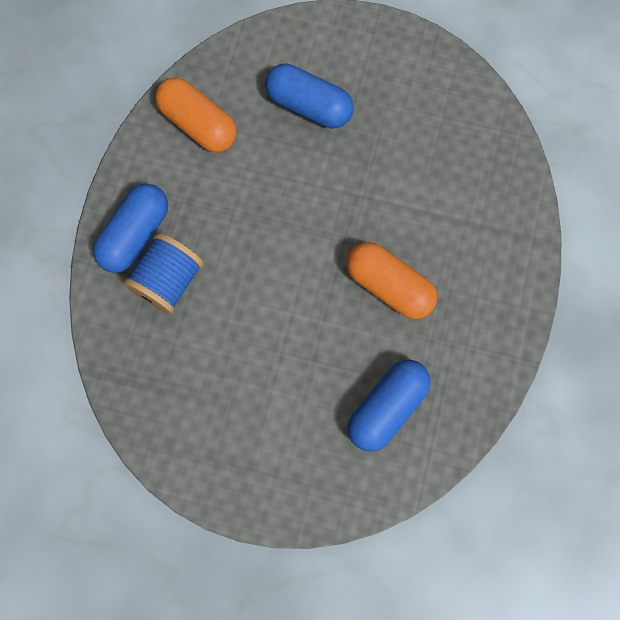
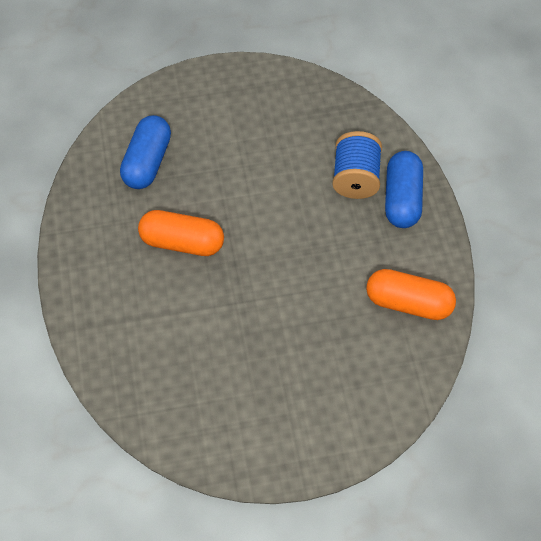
camera: 155 degrees right, 15 degrees down
blue capsule [265,63,353,128] -> none

